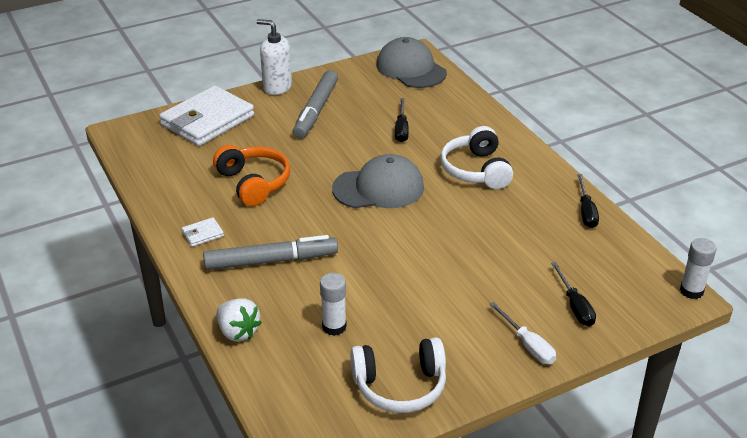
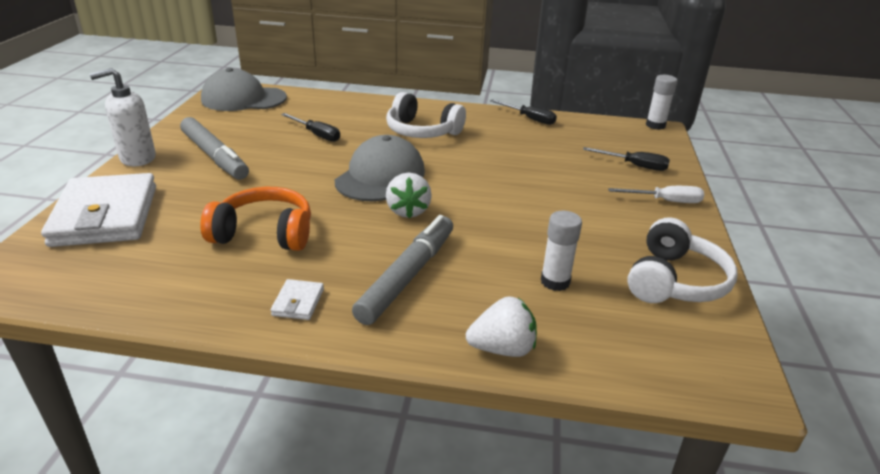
camera: 55 degrees left, 5 degrees down
none -> white strawberry [386,172,432,218]

